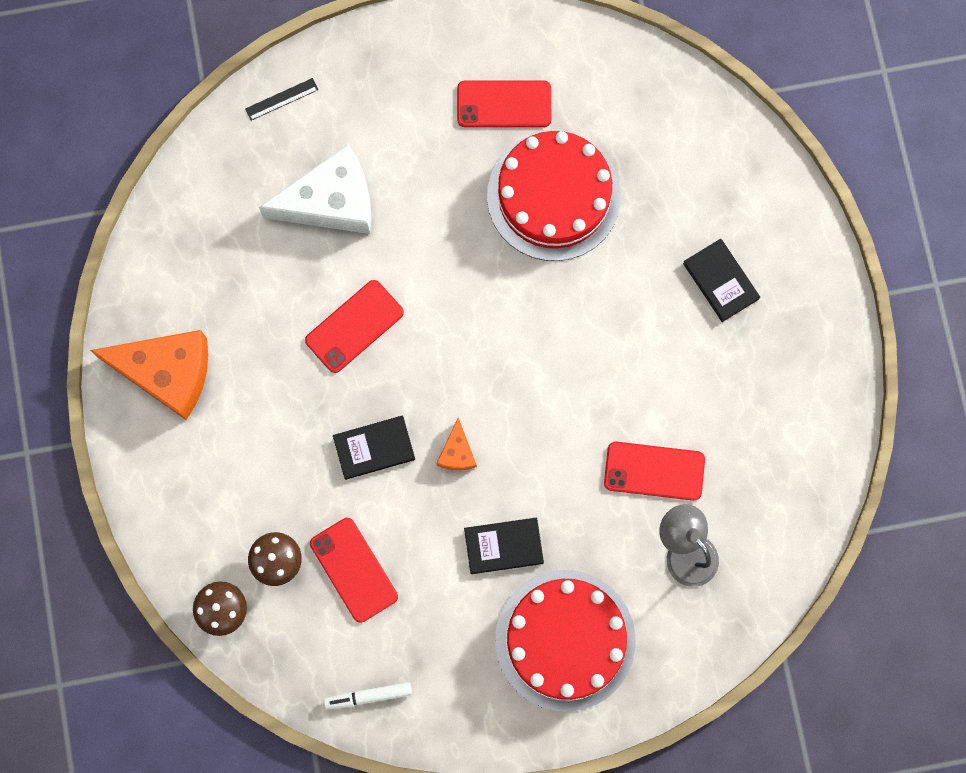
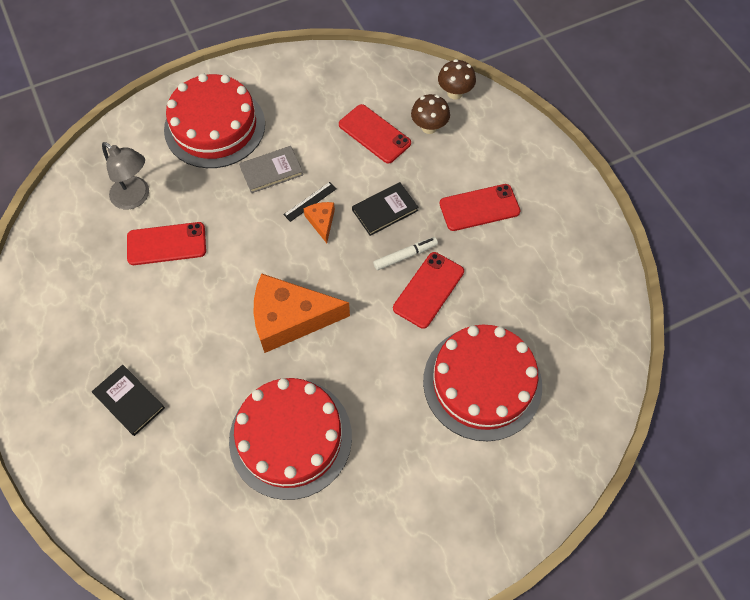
camera: 165 degrees right, 15 degrees down
orange cheese [90,330,208,420] -> orange cheese moved to [254,273,350,353]
black ruler [245,78,318,121] -> black ruler moved to [283,182,337,222]
white cheese [259,144,372,234] -> red cake [423,325,542,441]
white marker [324,682,412,710] -> white marker moved to [373,237,438,270]
red phone [457,81,551,127] -> red phone moved to [439,184,520,231]
black book [464,517,544,574] -> grey book [239,146,303,193]

